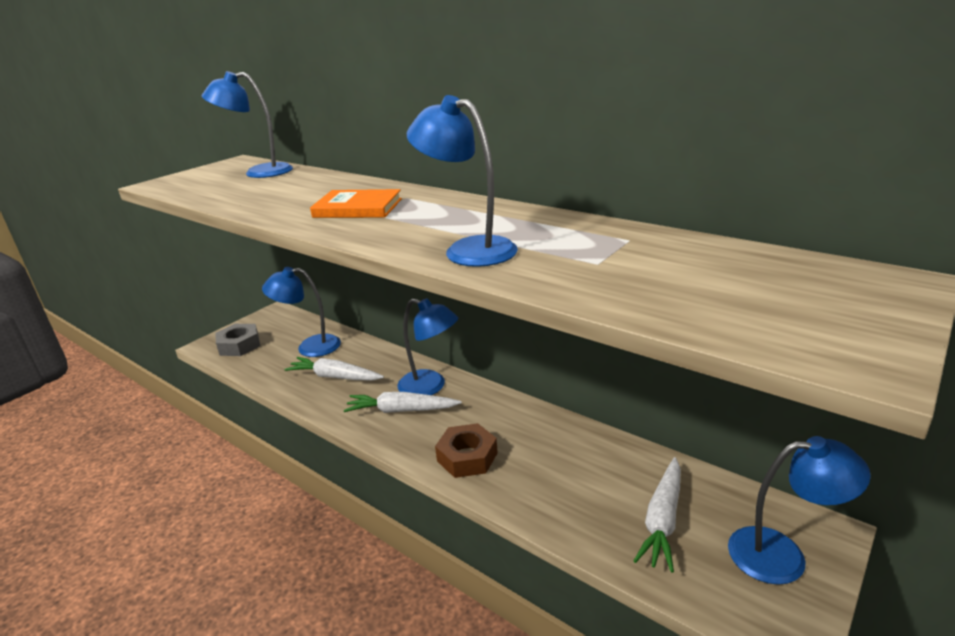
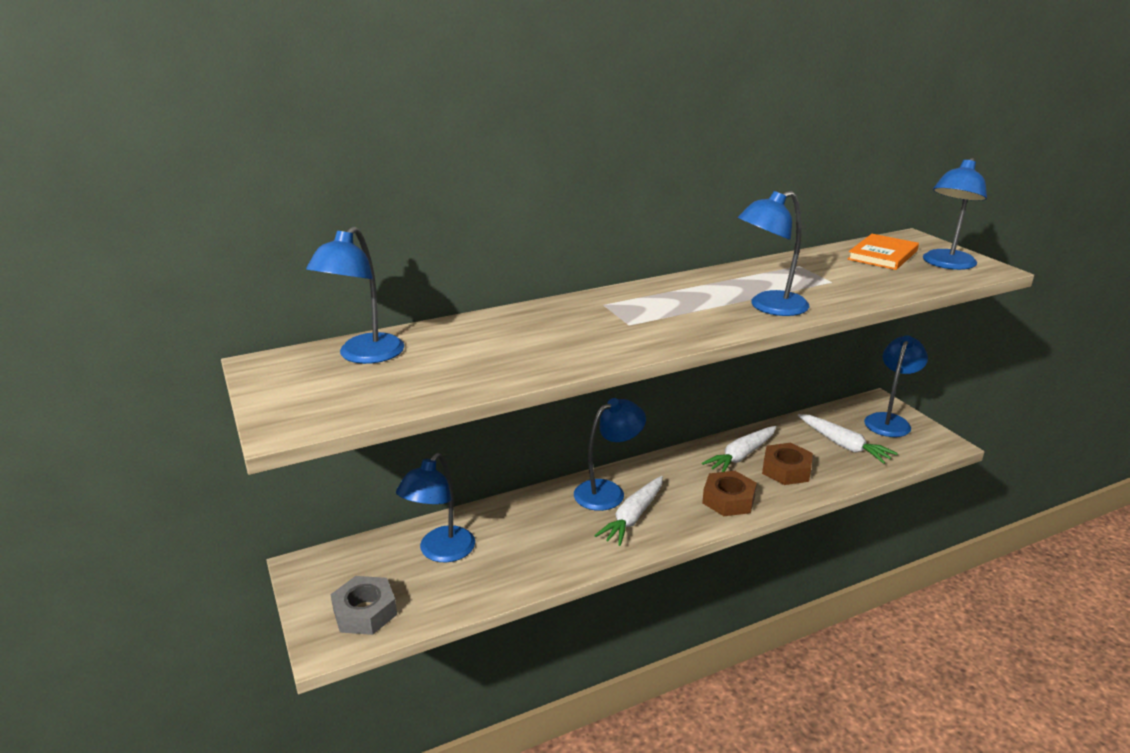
camera: 65 degrees left, 0 degrees up
white carrot [284,357,384,381] -> white carrot moved to [702,426,776,472]
orange book [310,189,402,218] -> orange book moved to [848,234,919,270]
none -> brown nut [762,443,813,485]
none -> blue lamp [923,158,987,270]

